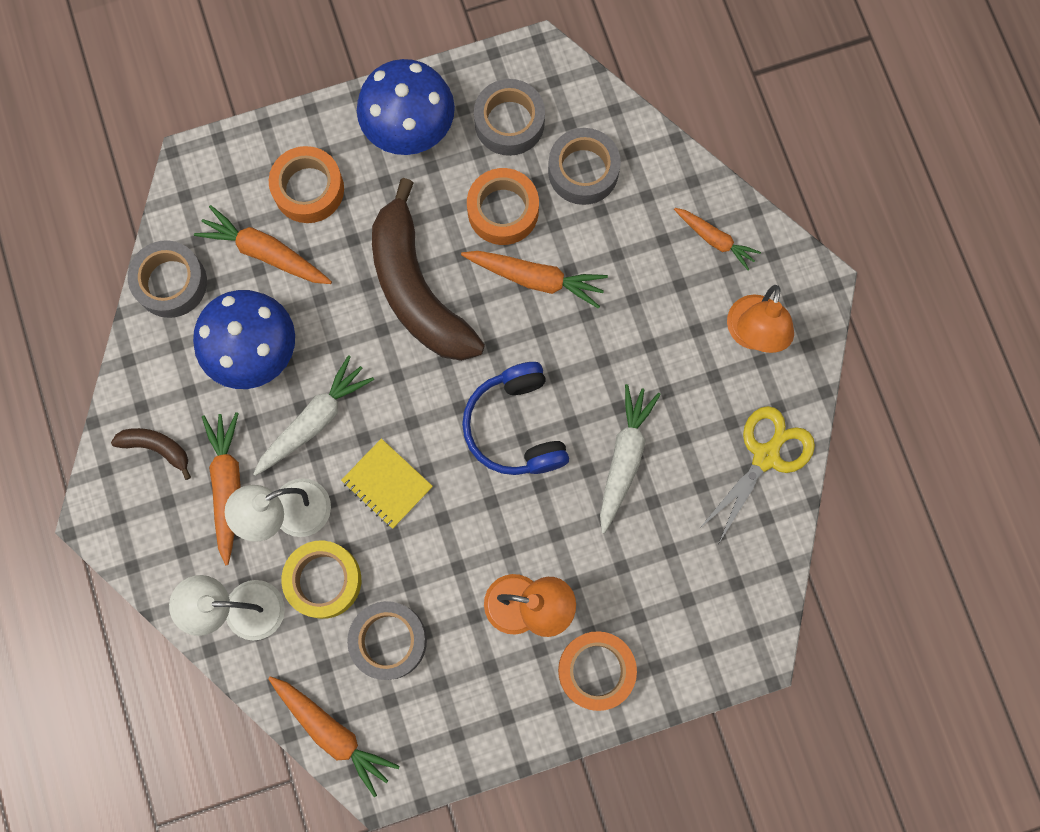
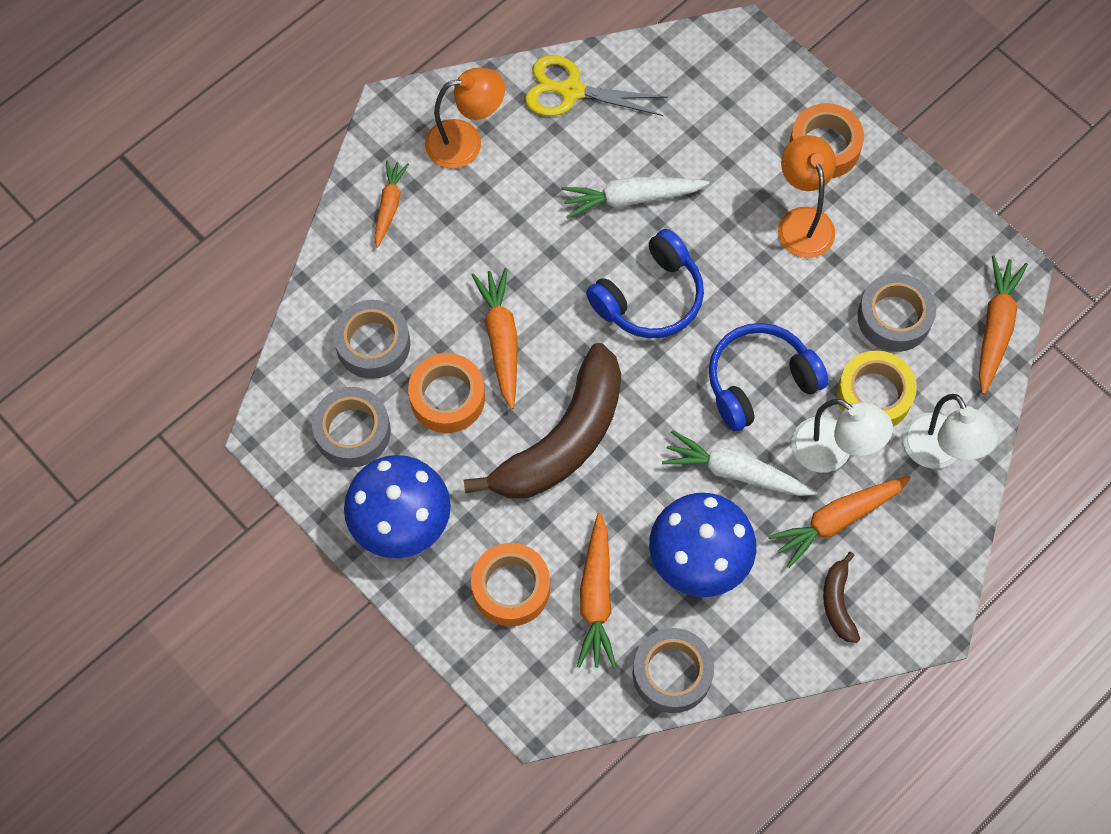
camera: 115 degrees left, 10 degrees down
yellow notebook [341,438,433,529] -> blue headphones [709,323,829,431]

